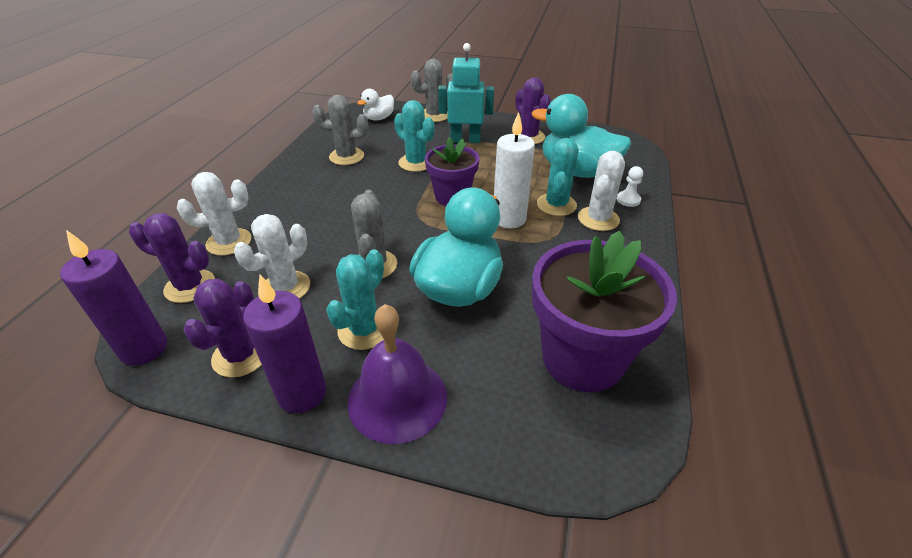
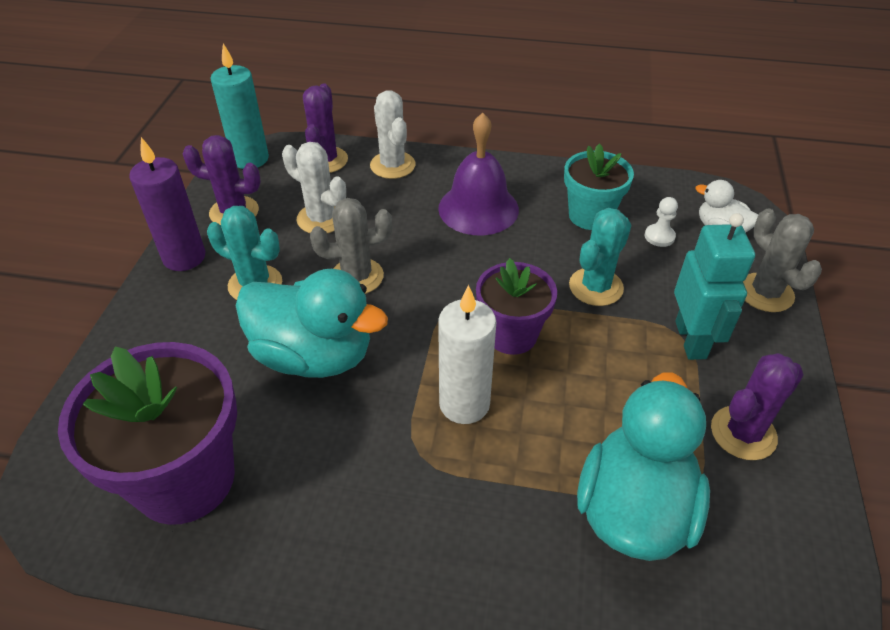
camera: 85 degrees right, 5 degrees up
purple candle [60,230,167,365] -> turquoise candle [210,44,269,169]
grey cactus [312,95,368,165] -> turquoise flower pot [564,143,634,230]
purple bell [348,304,447,444] -> purple bell moved to [438,113,519,236]
turquoise cactus [537,138,578,216] -> none
white cactus [578,151,625,231] -> none
white pawn [617,166,643,207] -> white pawn moved to [645,197,678,247]

